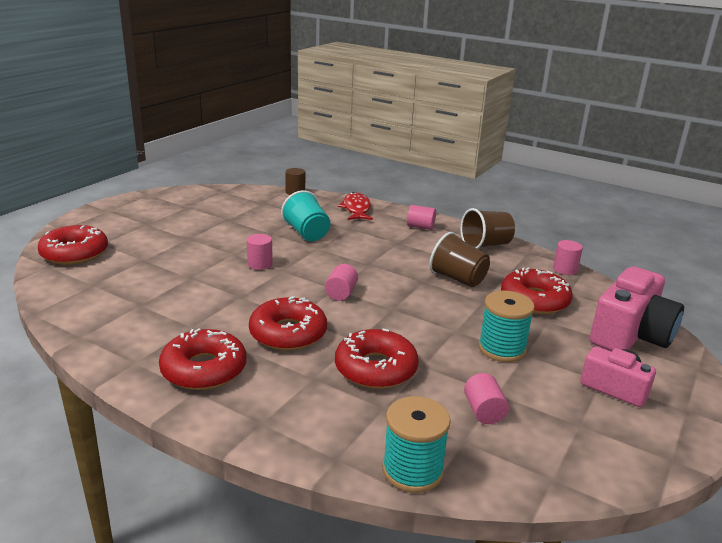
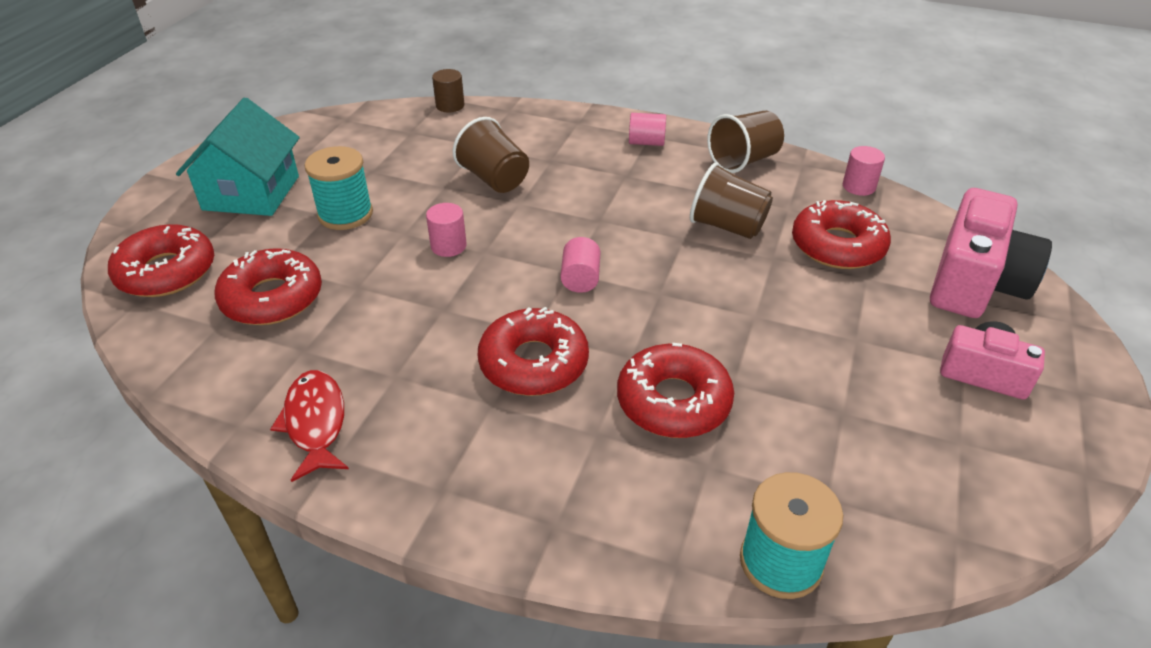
camera: 10 degrees left, 15 degrees up
red donut [159,328,246,390] -> red donut moved to [214,248,322,325]
turquoise cup [281,190,330,241] -> brown cup [453,117,529,193]
red fish [338,192,373,220] -> red fish moved to [270,370,349,482]
pink cylinder [464,373,509,424] -> none
turquoise spool [478,291,535,362] -> turquoise spool moved to [304,146,373,230]
none -> turquoise house [176,98,300,216]

